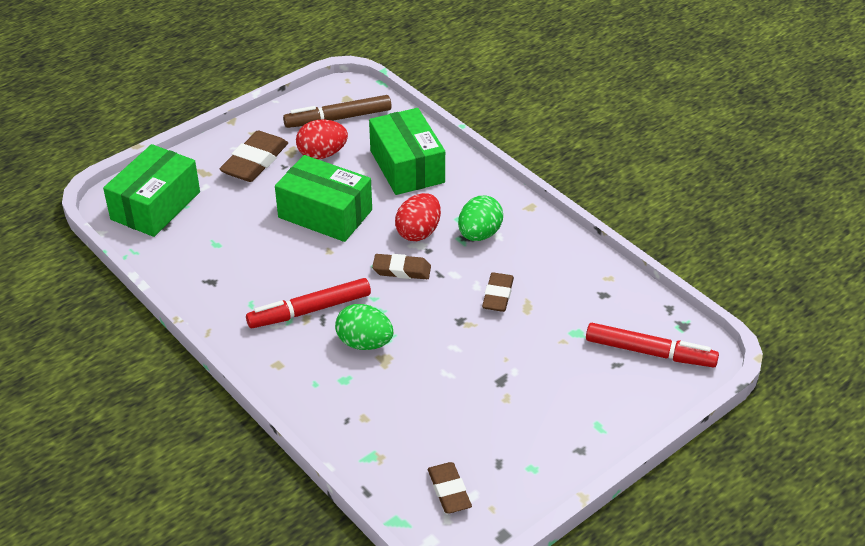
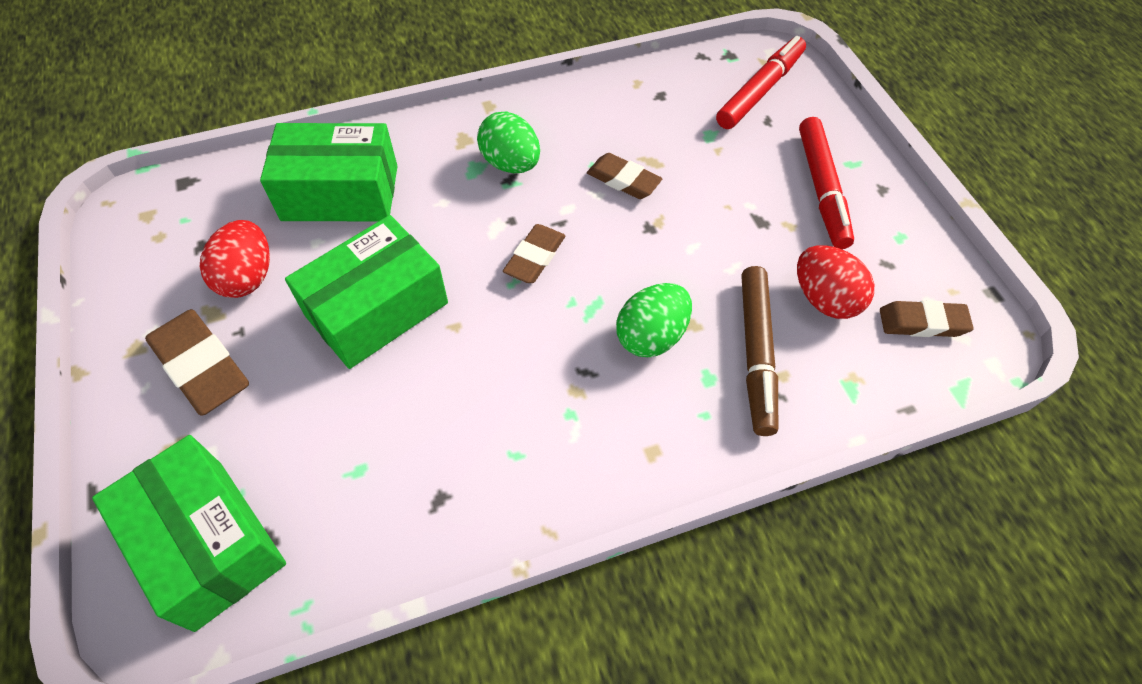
camera: 70 degrees left, 15 degrees up
red marker [246,278,371,328] -> red marker moved to [799,117,854,249]
brown marker [283,95,392,128] -> brown marker moved to [741,266,778,436]
red egg [395,193,441,241] -> red egg moved to [797,245,874,319]

